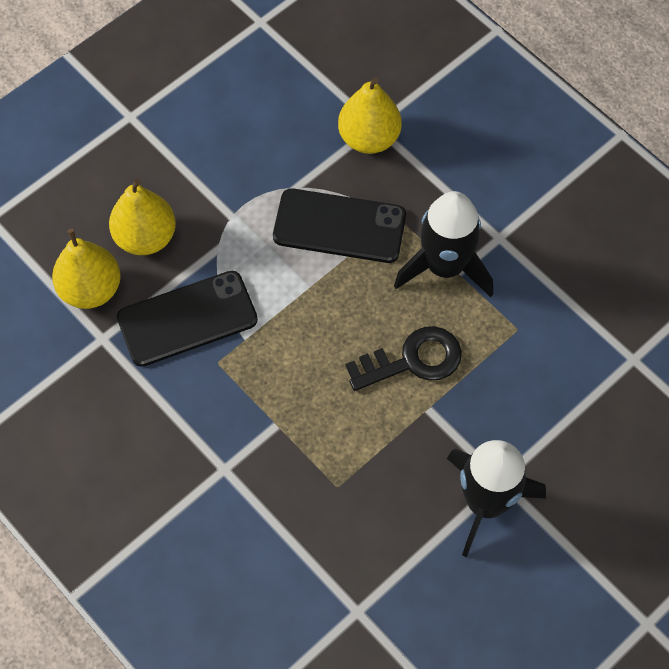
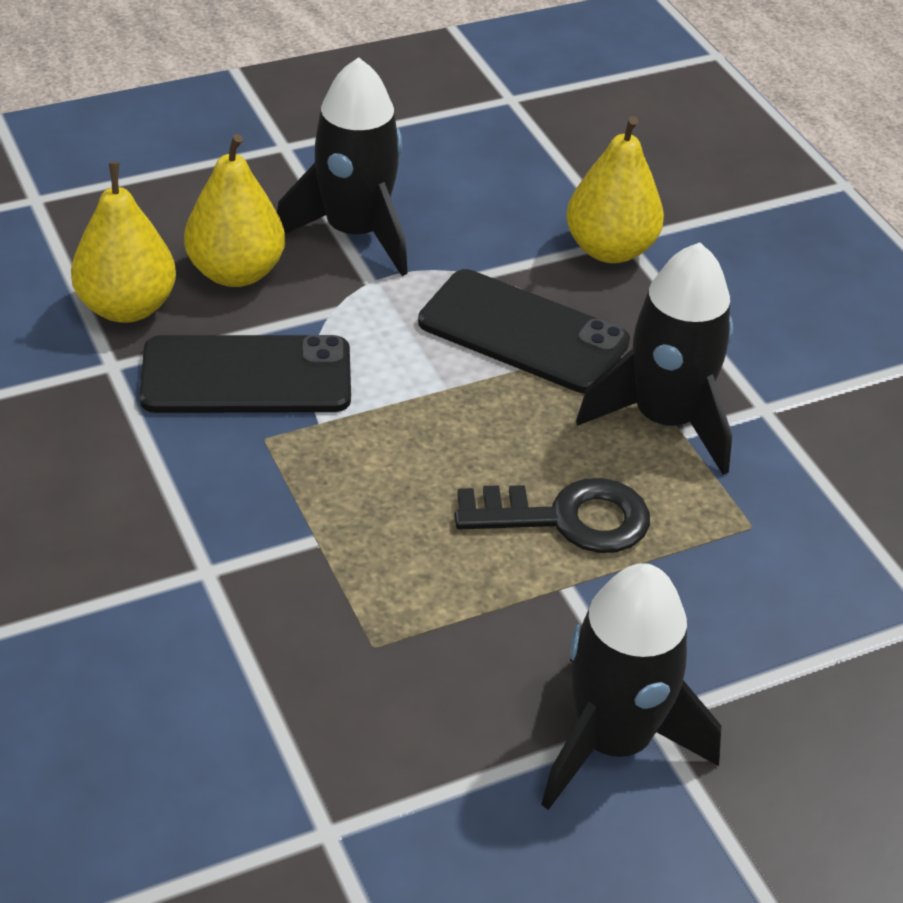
camera: 15 degrees right, 20 degrees down
none -> black rocket [277,57,408,276]

